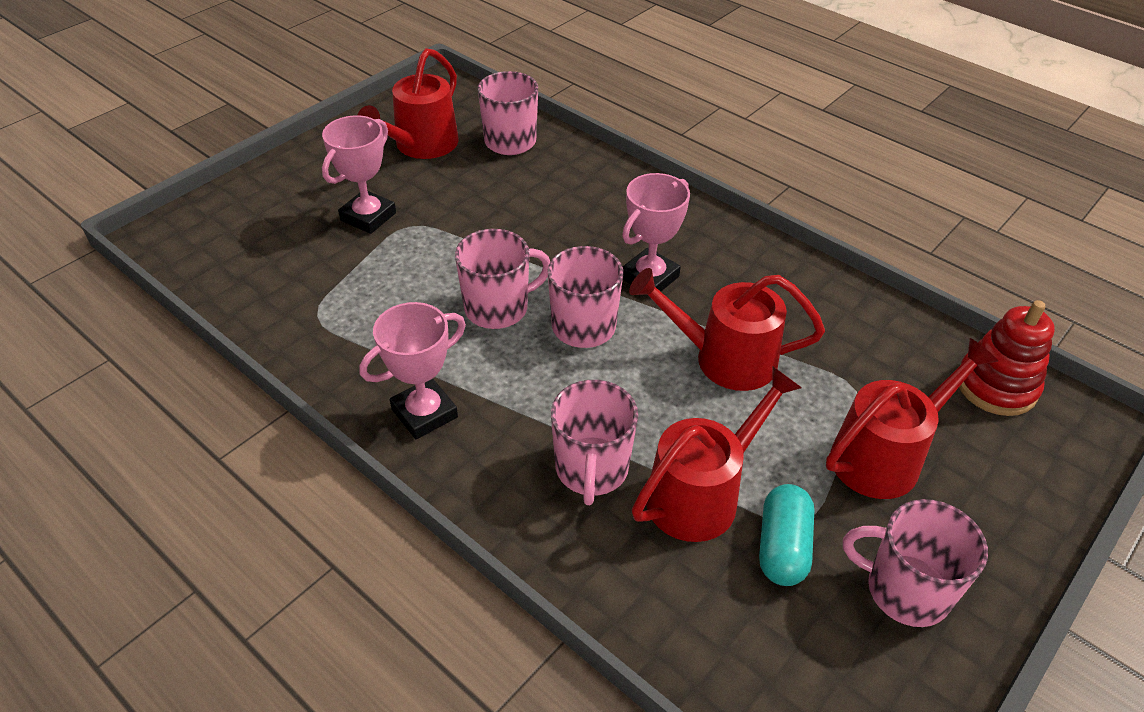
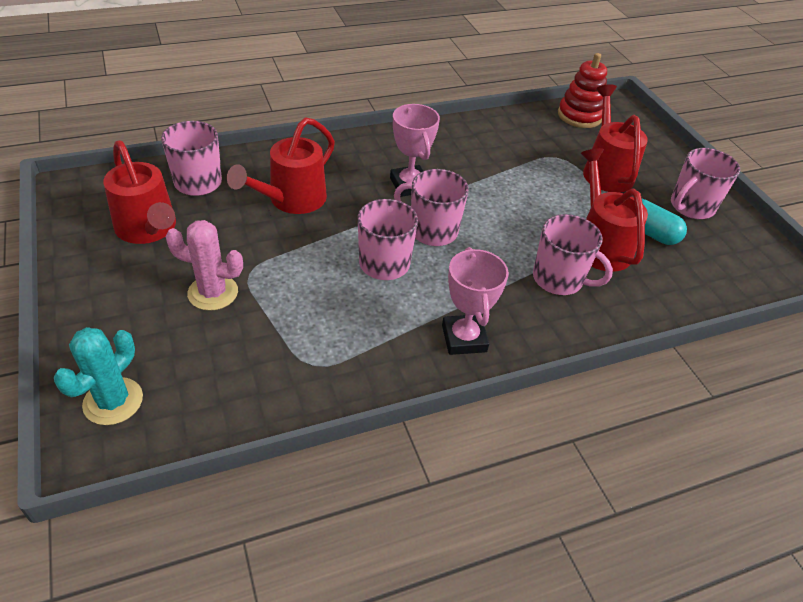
camera: 65 degrees left, 0 degrees up
pink trophy [322,115,396,234] -> pink cactus [166,220,243,311]
red watering can [629,268,825,391] -> red watering can moved to [227,117,335,214]
none -> turquoise cactus [54,327,143,425]

